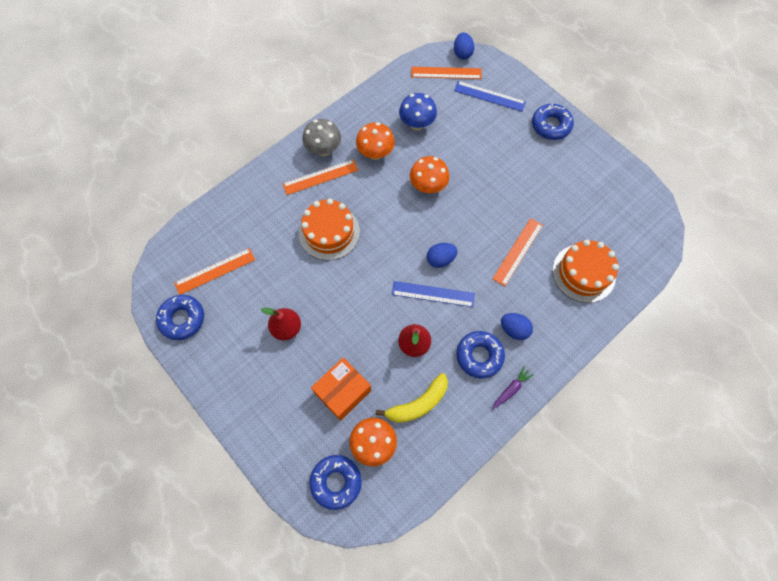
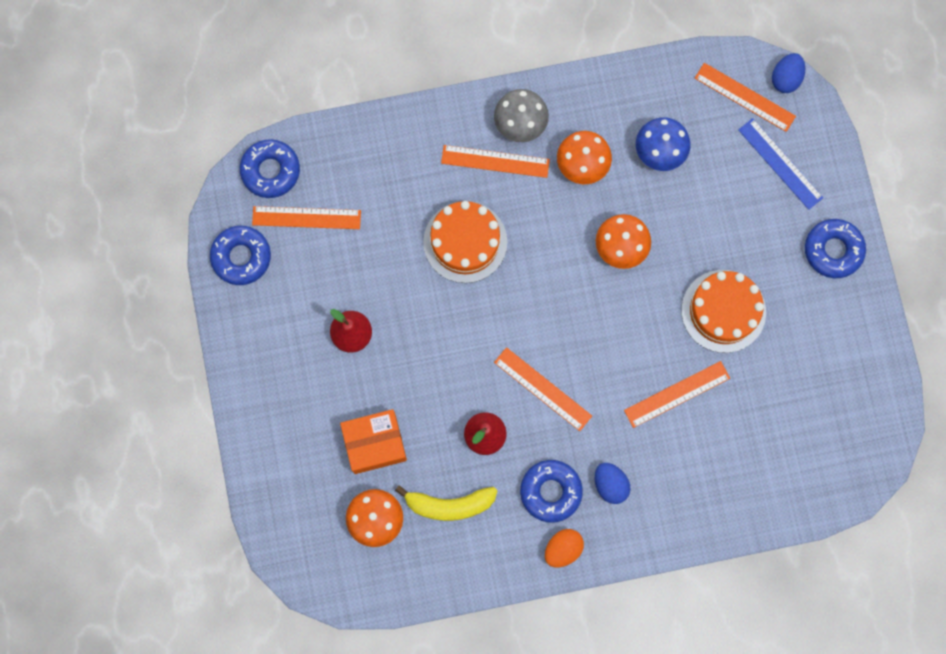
camera: 30 degrees right, 10 degrees up
blue donut [309,455,362,510] -> blue donut moved to [240,139,300,198]
blue ruler [392,281,475,307] -> orange ruler [494,347,592,431]
blue egg [427,243,458,268] -> none
purple carrot [493,366,534,409] -> orange egg [545,529,584,568]
orange cake [552,240,619,303] -> orange cake moved to [681,270,766,353]

